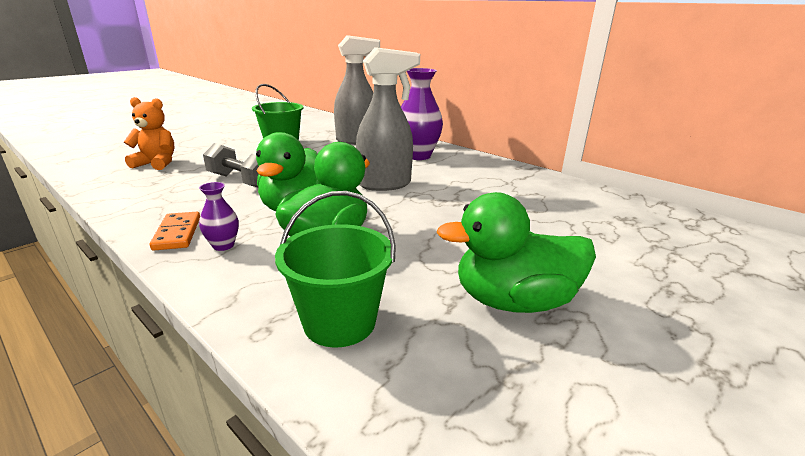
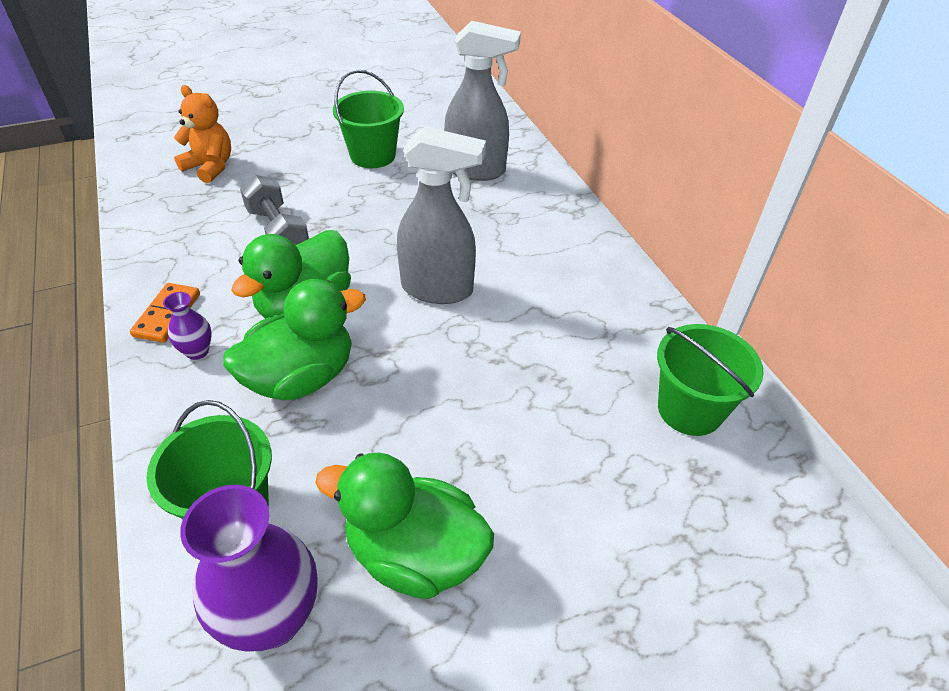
camera: 25 degrees right, 20 degrees up
purple vase [401,68,443,160] -> purple vase moved to [180,485,318,651]
none -> green bucket [657,324,764,436]

